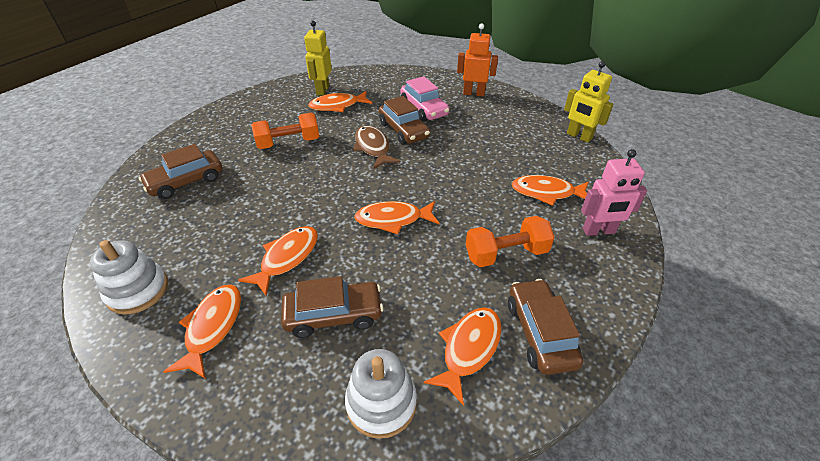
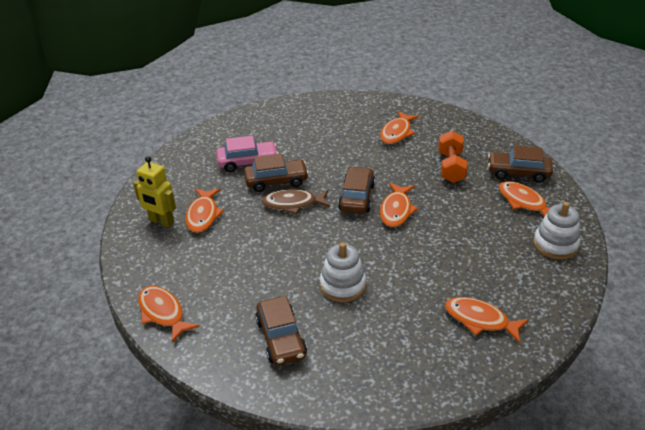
camera: 70 degrees left, 5 degrees down
white stacking toy [90,240,168,315] -> white stacking toy moved to [319,242,366,302]
orange fish [238,226,318,296] -> orange fish moved to [138,286,199,343]
orange dumbbell [251,113,319,149] -> none
brown car [281,276,384,338] -> brown car moved to [338,166,375,213]
orange robot [457,23,498,97] -> none
yellow robot [564,61,614,143] -> none
pink robot [581,149,647,236] -> none

